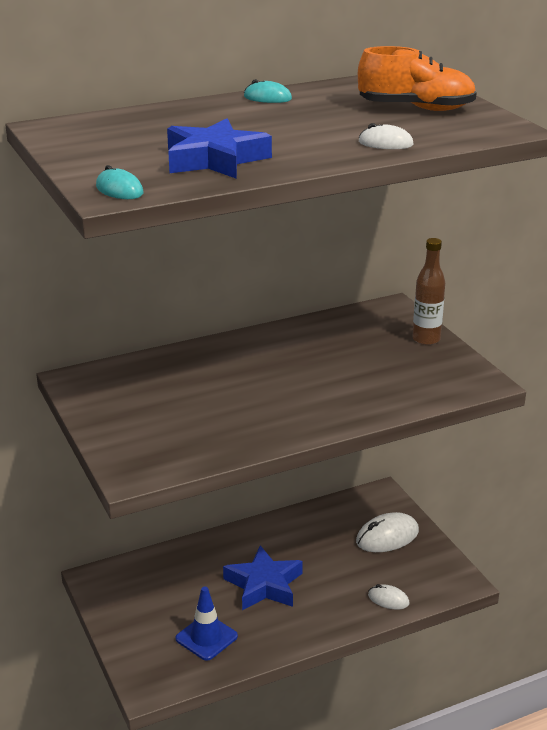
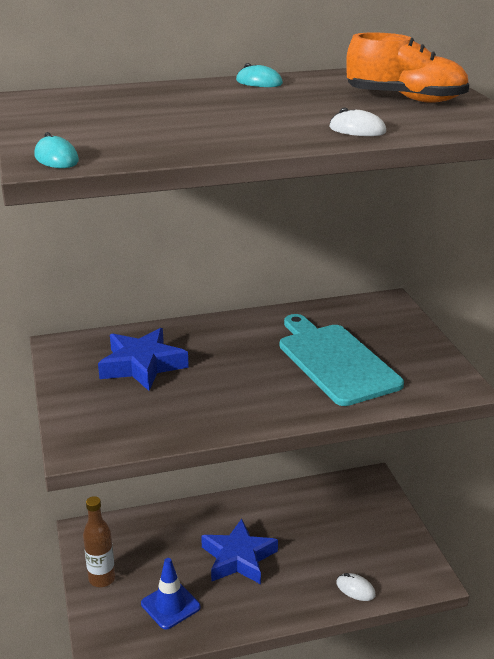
camera: 10 degrees right, 0 degrees up
blue star [167,118,272,179] -> blue star moved to [98,328,189,391]
white mouse [356,512,419,552] -> none
brown bottle [412,238,445,345] -> brown bottle moved to [83,496,115,587]
none -> turquoise cutting board [280,314,404,406]

